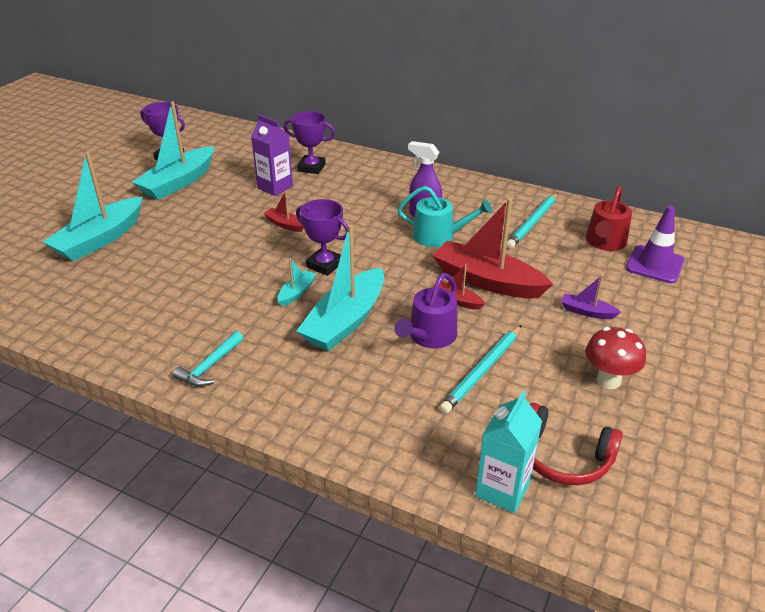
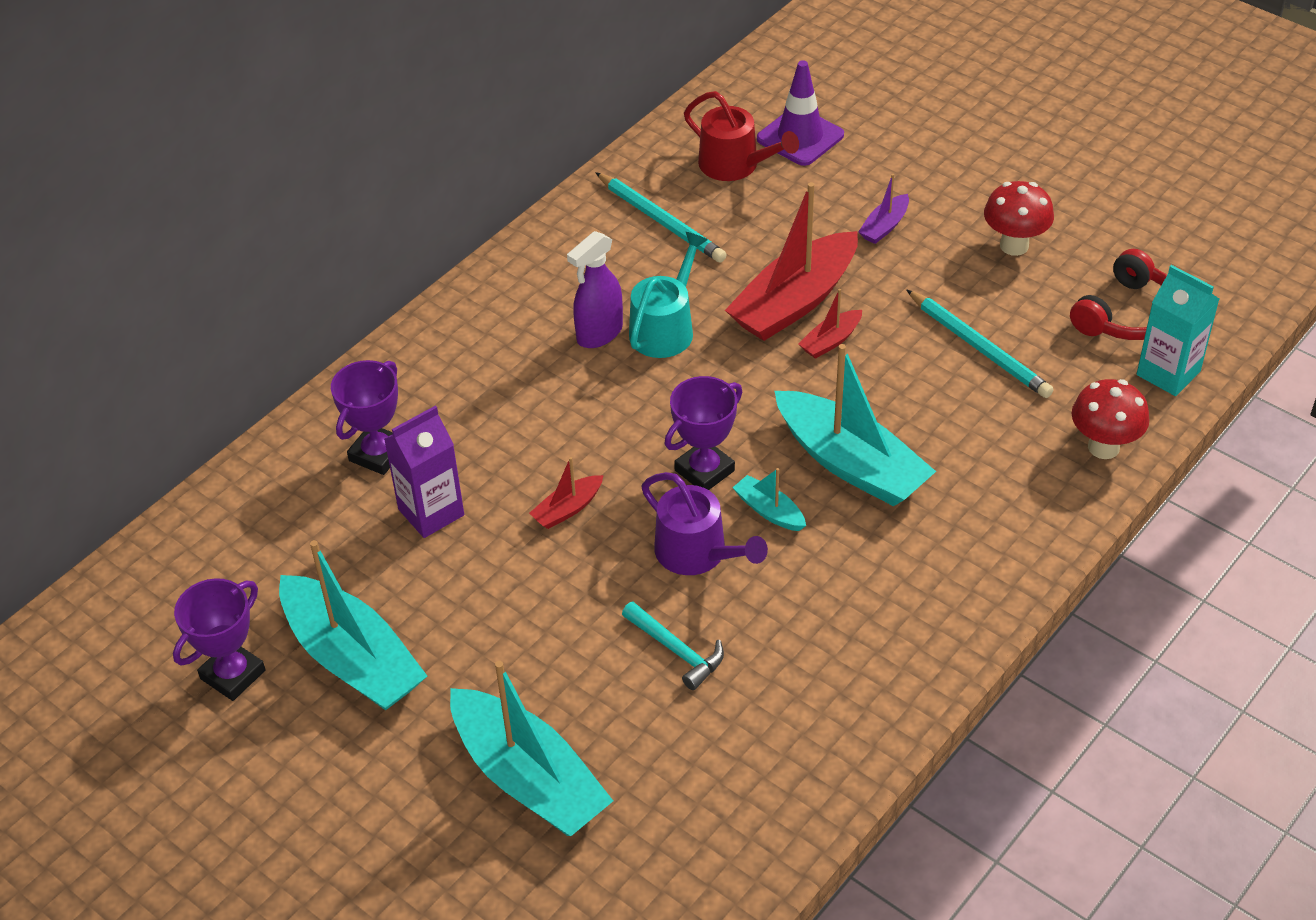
camera: 75 degrees left, 10 degrees up
turquoise hammer [173,331,244,387] -> turquoise hammer moved to [622,602,724,690]
purple watering can [394,273,457,348] -> purple watering can moved to [641,472,768,575]
none -> red mushroom [1072,379,1150,459]

